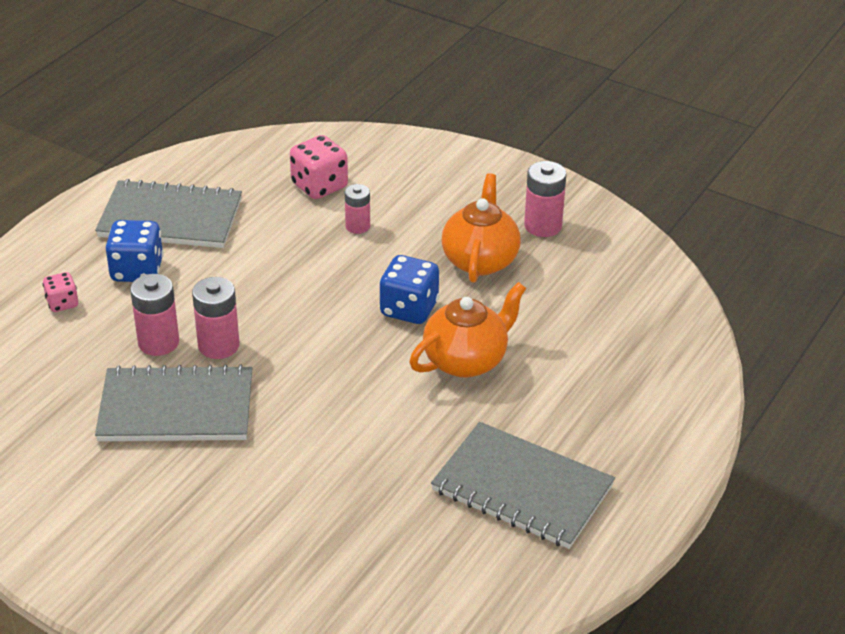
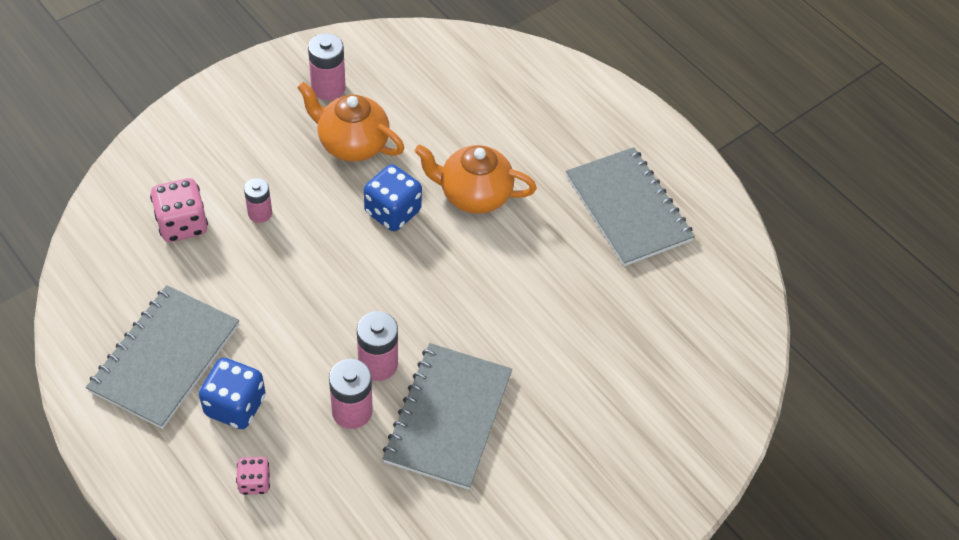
camera: 75 degrees left, 15 degrees up
orange teapot [410,282,526,378] -> orange teapot turned 60 degrees counterclockwise [415,145,537,214]
grey notebook [431,422,615,549] -> grey notebook turned 75 degrees counterclockwise [566,147,695,266]

